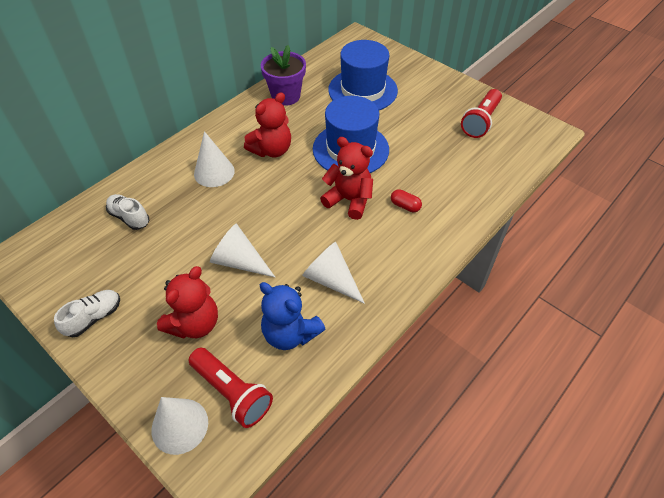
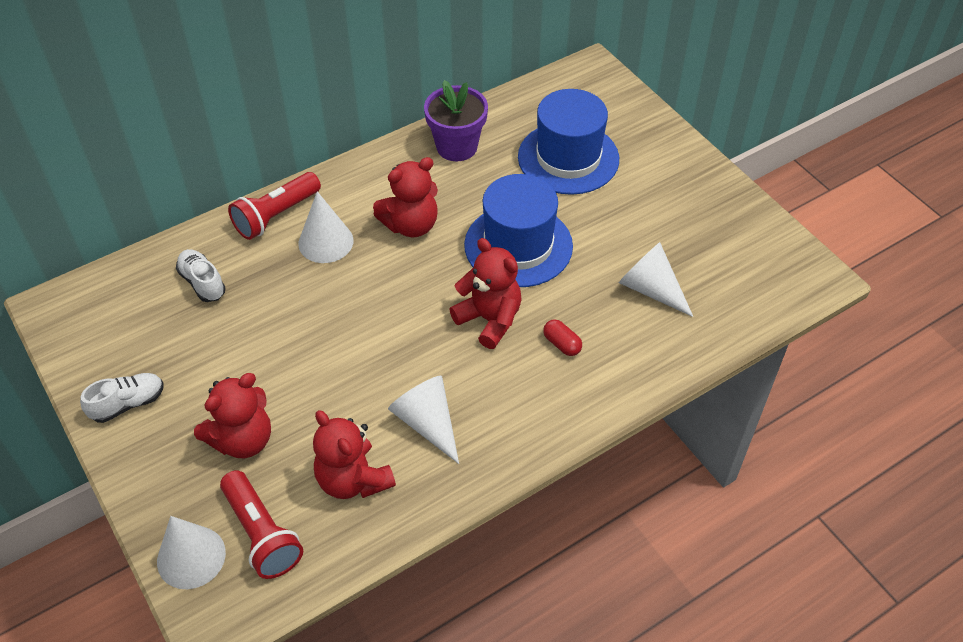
camera: 15 degrees right, 0 degrees up
white cone [210,224,275,277] -> white cone moved to [619,242,693,317]
blue teddy bear [260,282,325,350] -> red teddy bear [313,410,396,499]
red flashlight [461,89,502,138] -> red flashlight moved to [228,172,321,240]

